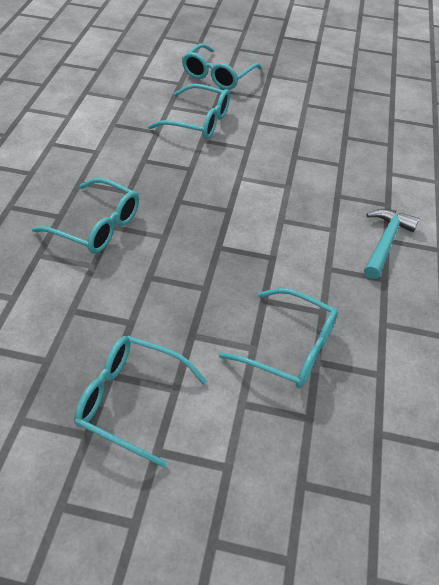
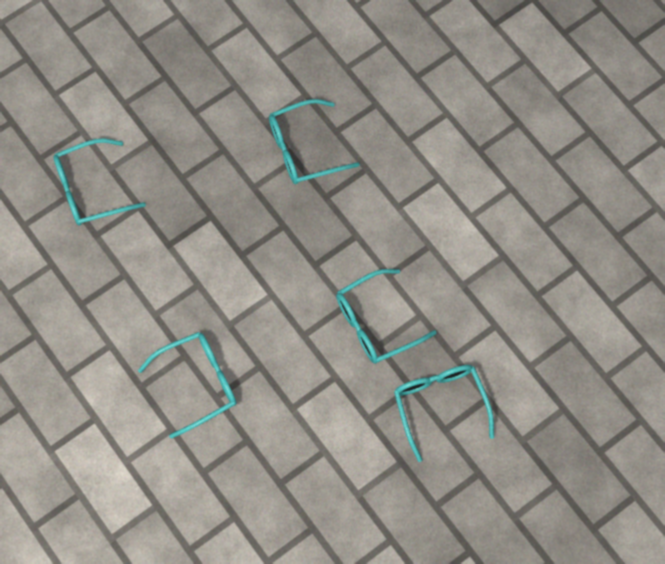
camera: 135 degrees right, 20 degrees up
turquoise glasses [74,336,207,467] -> turquoise glasses moved to [138,332,237,439]
turquoise hammer [364,209,419,279] -> none

